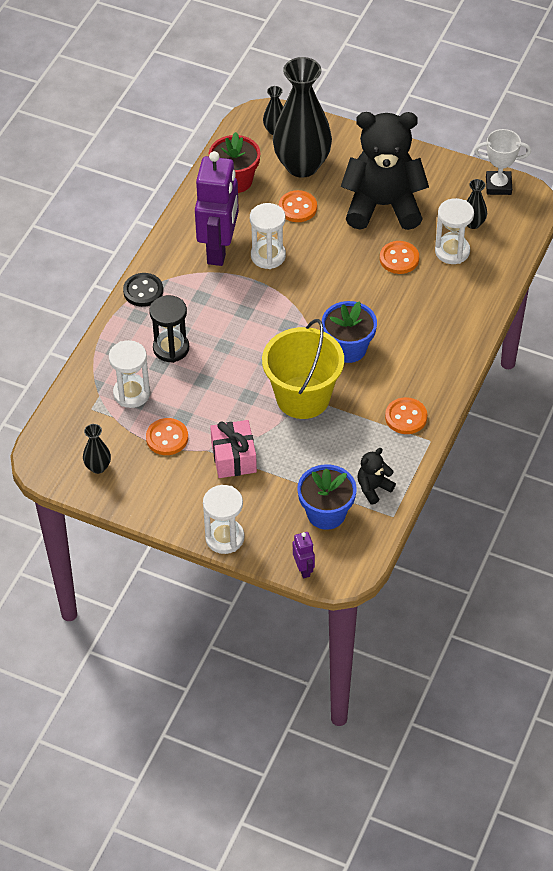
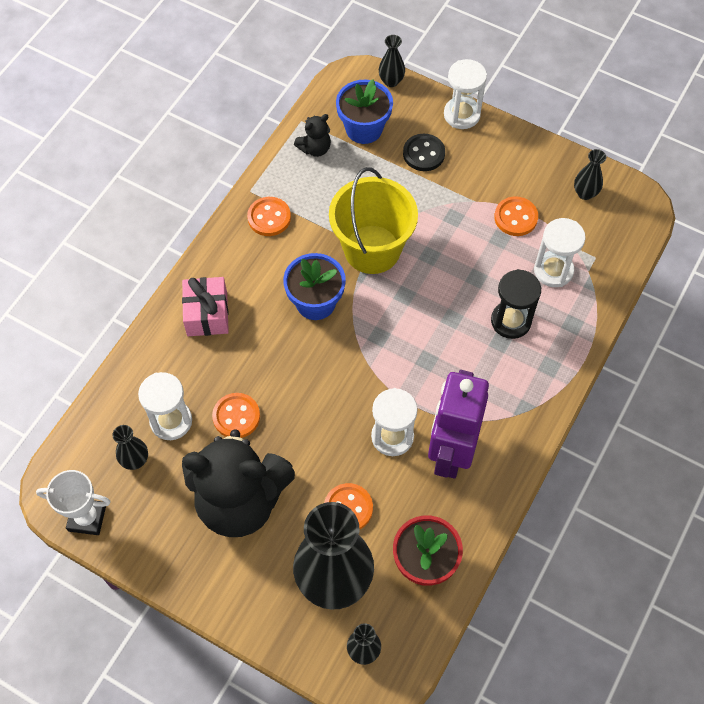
camera: 175 degrees left, 10 degrees up
black button [123,273,163,307] -> black button moved to [403,134,445,171]
pink gift [210,420,257,478] -> pink gift moved to [182,277,229,336]
purple robot [293,532,315,578] -> black vase [379,35,405,87]

